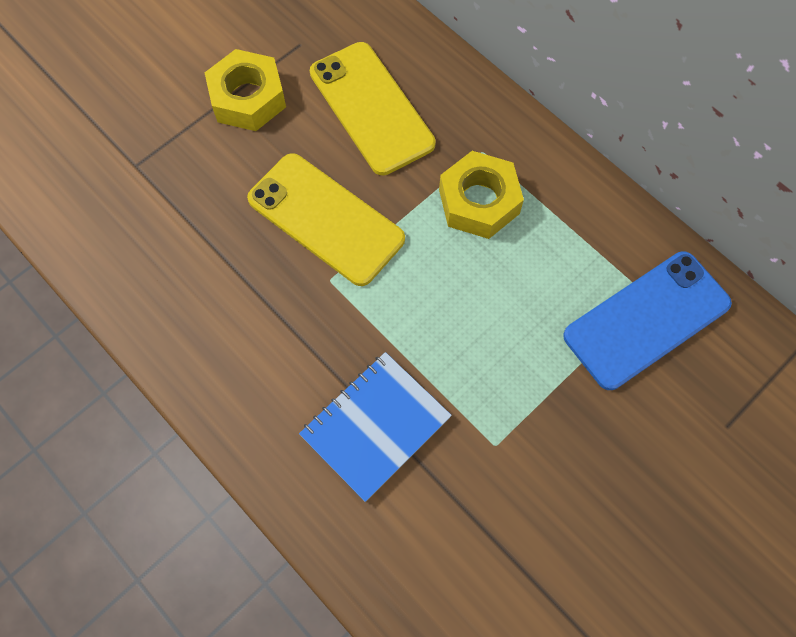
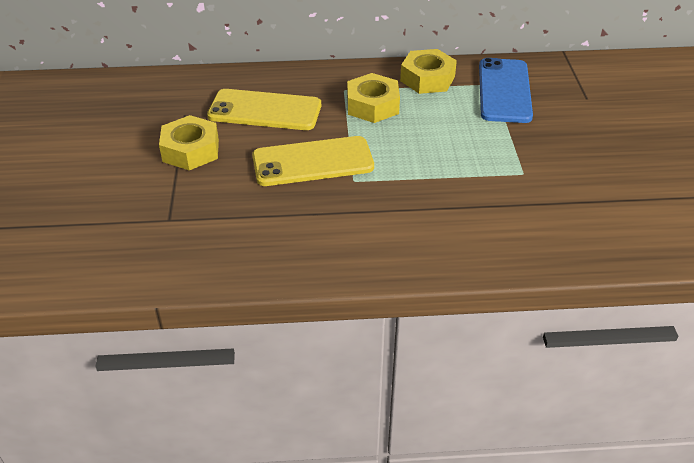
camera: 50 degrees left, 25 degrees down
blue notebook [299,352,452,502] -> none
none -> yellow nut [400,49,457,94]

